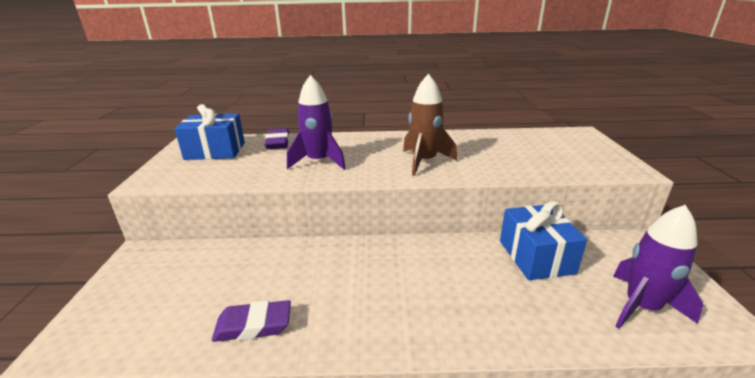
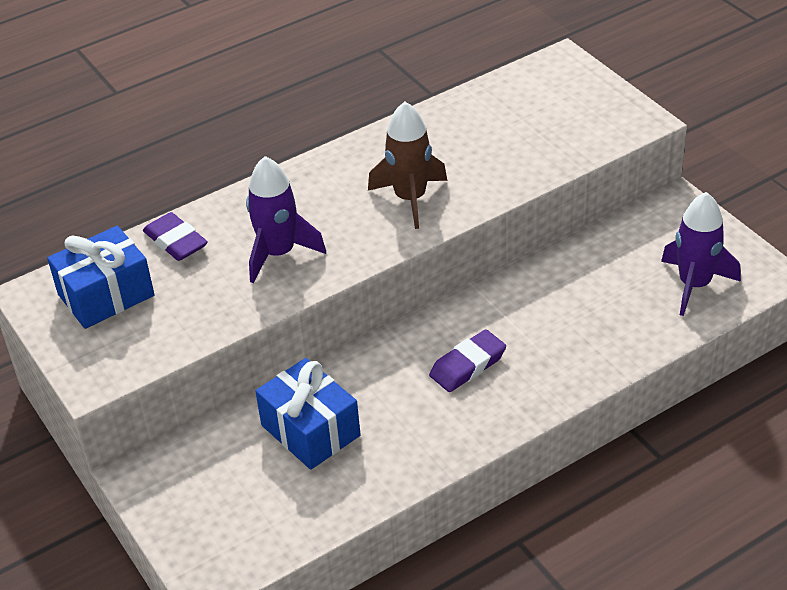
camera: 30 degrees left, 15 degrees up
purple eraser [212,300,291,342] -> purple eraser moved to [429,329,506,392]
blue gift [500,201,587,280] -> blue gift moved to [255,358,361,470]

